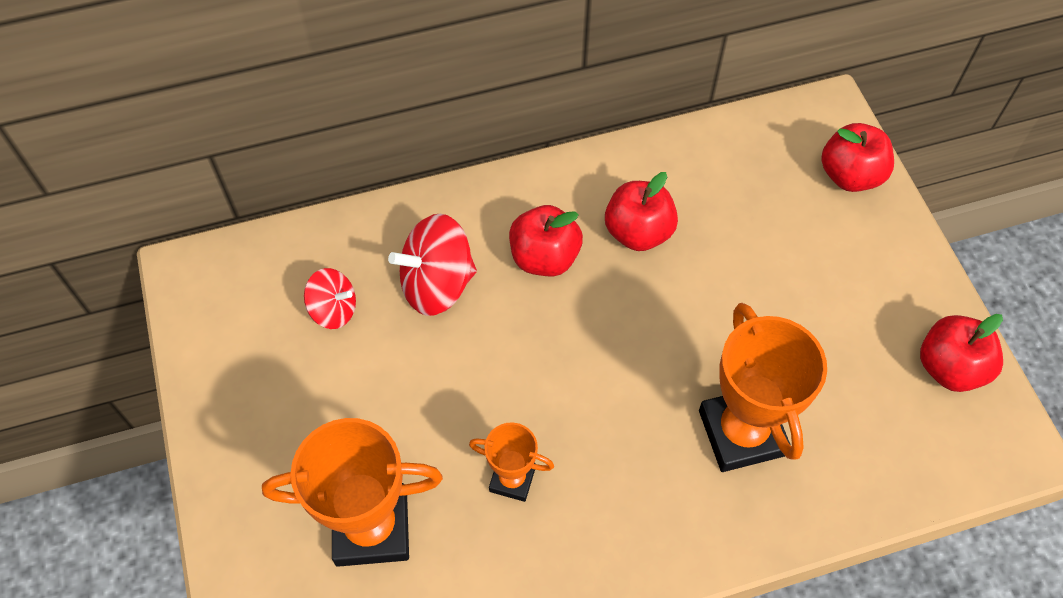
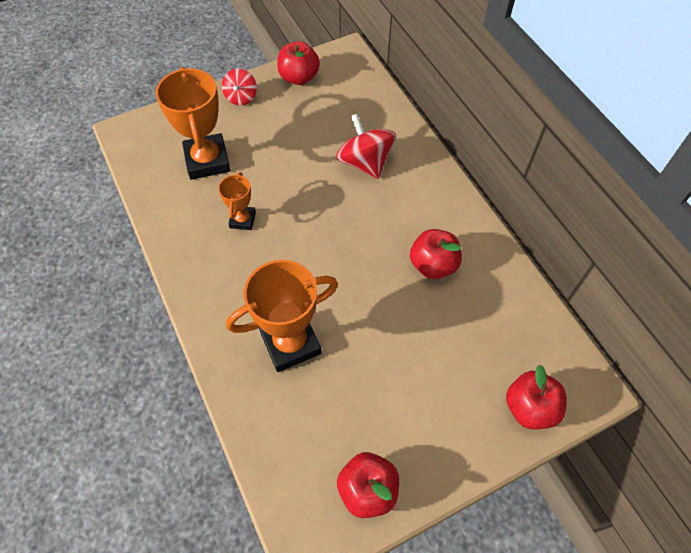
camera: 80 degrees right, 0 degrees up
red spinning top [304,268,356,329] -> red spinning top moved to [222,69,257,106]
red apple [509,205,583,276] -> red apple moved to [277,41,320,85]

